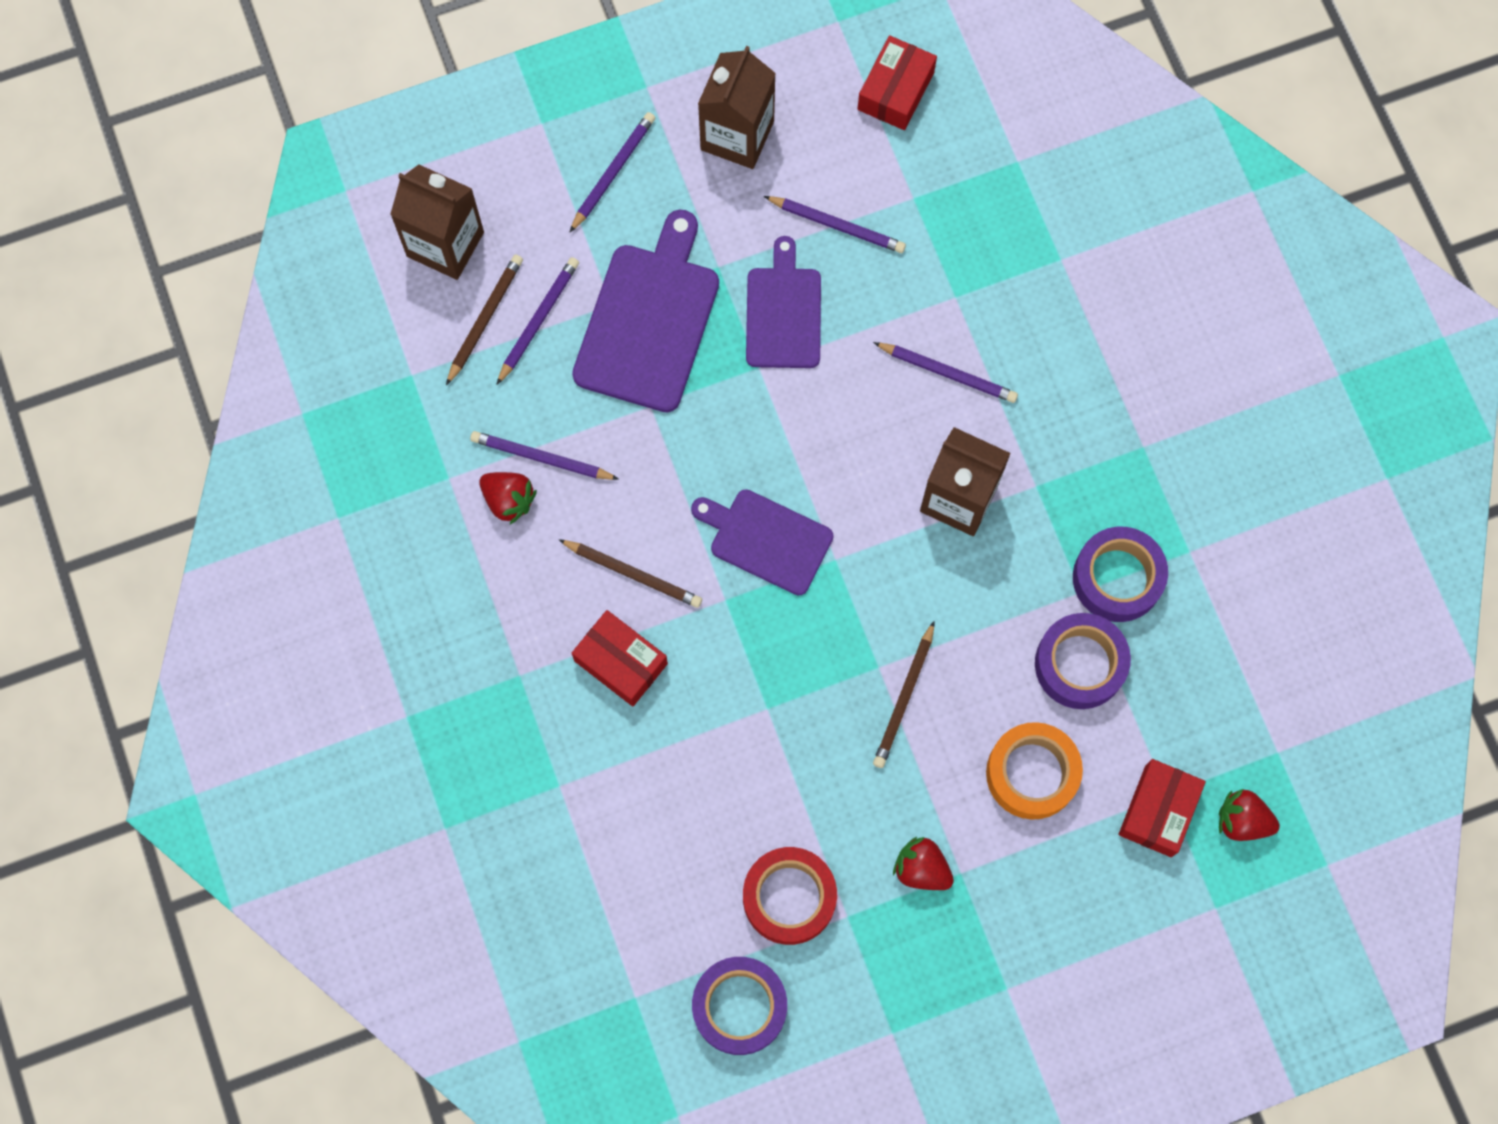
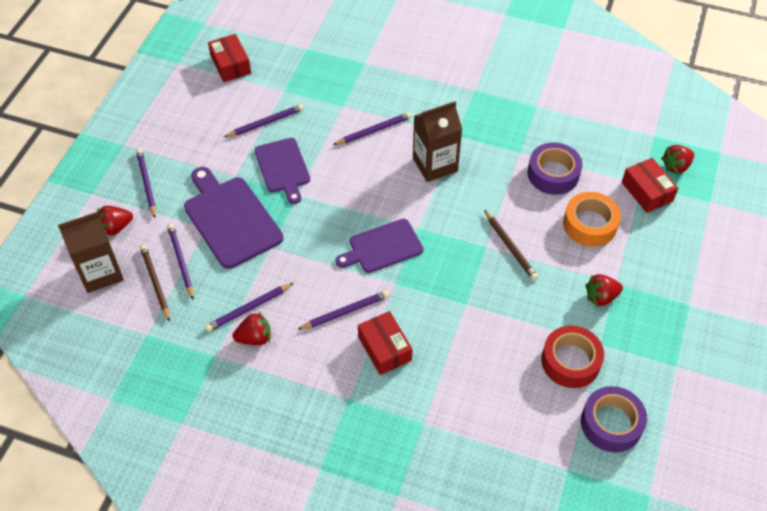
camera: 50 degrees left, 20 degrees down
brown pencil [558,539,702,608] -> purple pencil [297,290,390,330]
red box [572,610,668,706] -> red box turned 75 degrees clockwise [358,311,413,375]
brown carton [698,46,776,169] -> none
purple cutting board [746,236,821,368] -> purple cutting board turned 150 degrees counterclockwise [254,138,310,204]
purple tape [1073,527,1168,622] -> none
none -> red strawberry [97,206,133,236]

